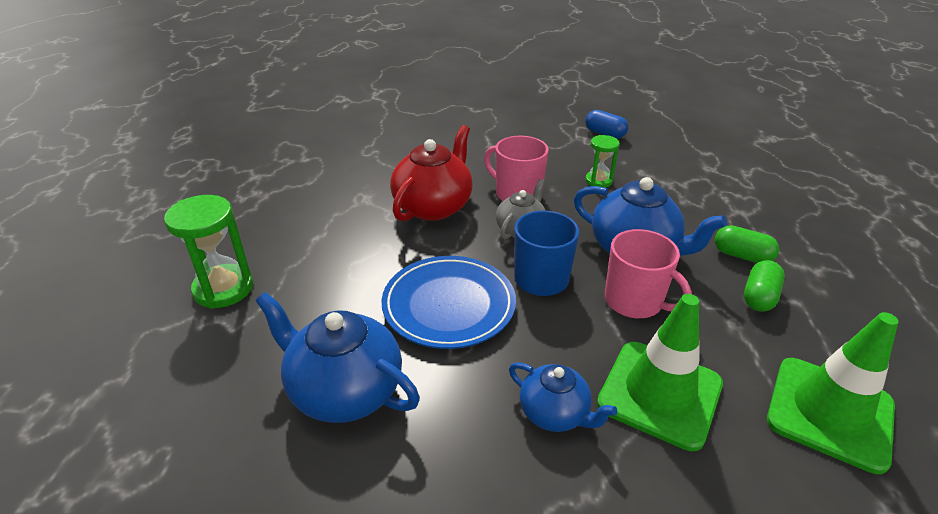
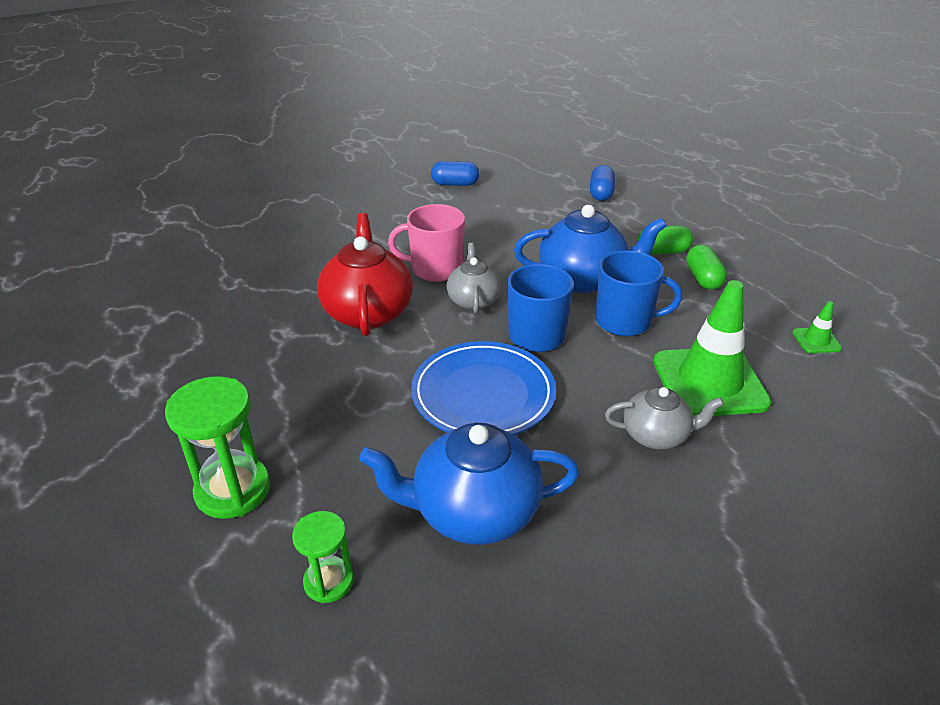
camera: 35 degrees left, 0 degrees up
blue teapot [509,362,617,432] -> grey teapot [605,387,724,450]
green hourglass [585,135,620,188] -> green hourglass moved to [292,511,354,603]
pink mug [605,229,692,318] -> blue mug [595,251,682,336]
green traffic cone [767,312,898,474] -> green traffic cone [792,301,842,353], size x0.42
none -> blue capsule [590,165,615,201]

